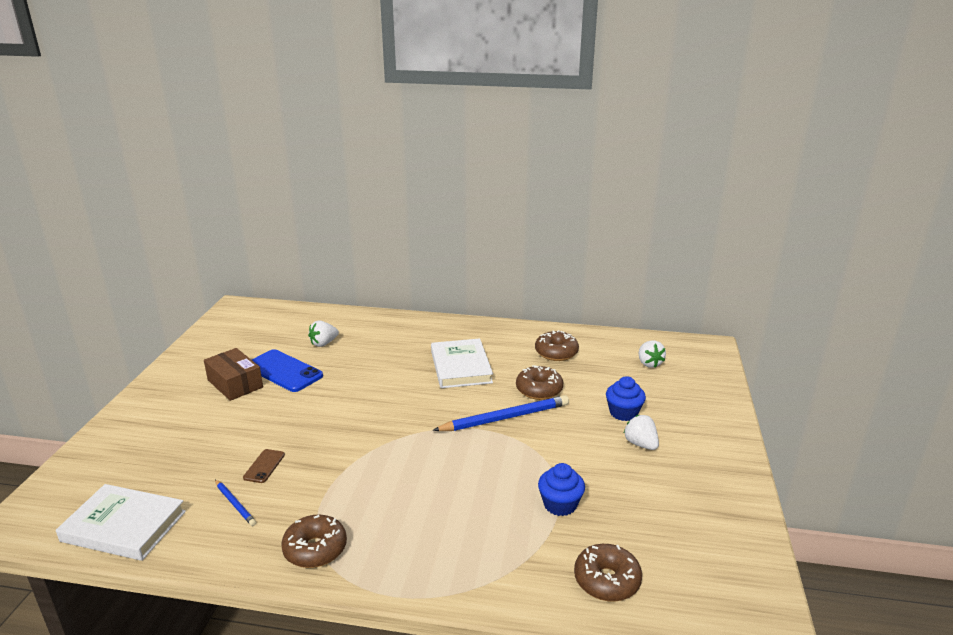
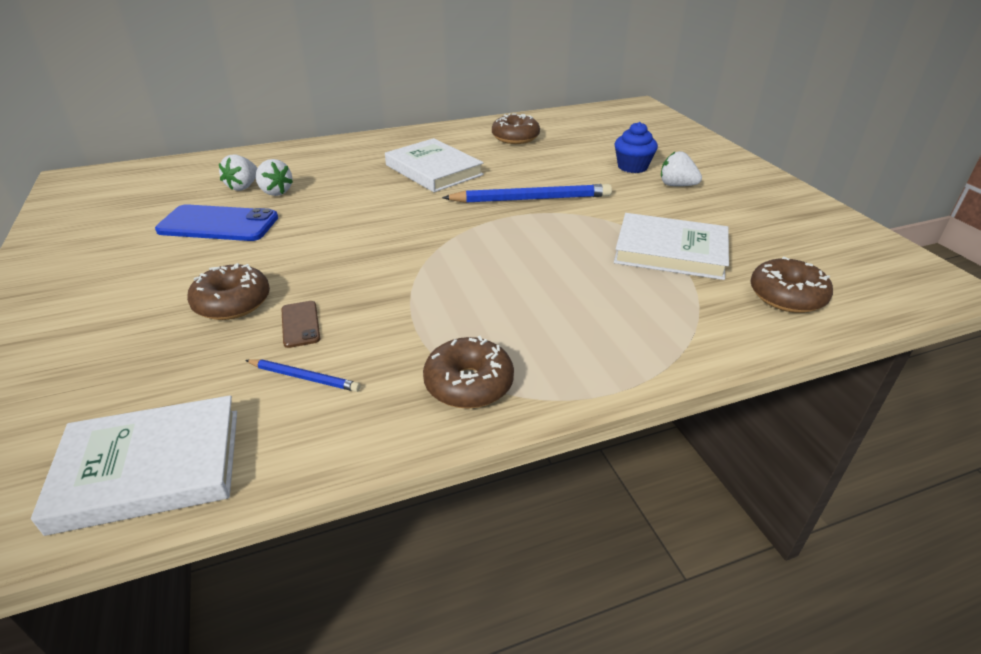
camera: 30 degrees left, 10 degrees up
brown box [204,348,263,401] -> none
blue pencil [432,395,569,431] -> blue pencil turned 45 degrees clockwise [442,184,612,203]
brown donut [516,365,563,400] -> brown donut moved to [187,263,270,320]
blue cupcake [538,463,585,516] -> white book [614,213,729,280]
white strawberry [639,340,666,368] -> white strawberry moved to [256,159,293,196]

